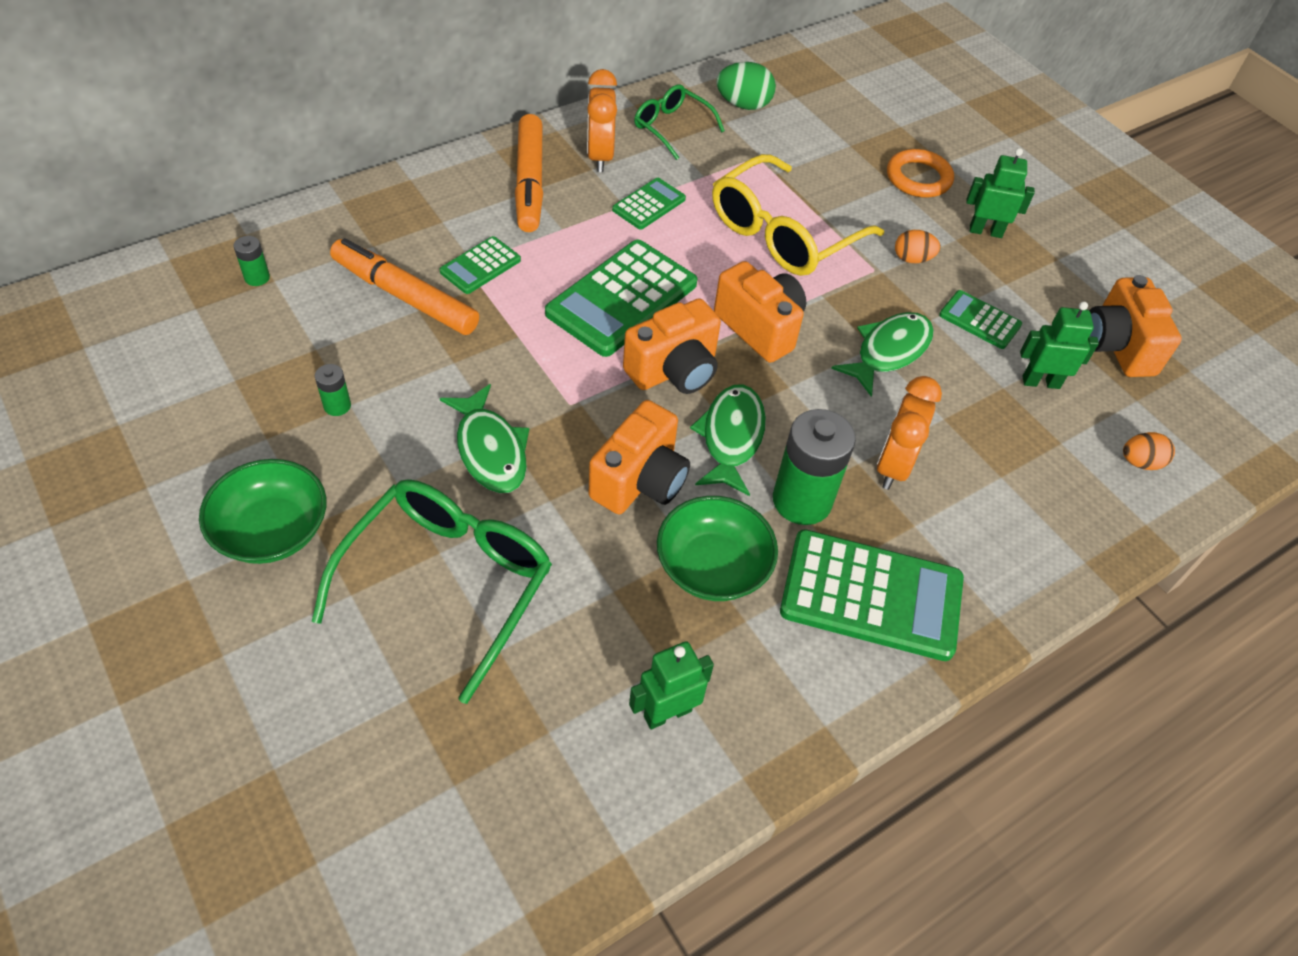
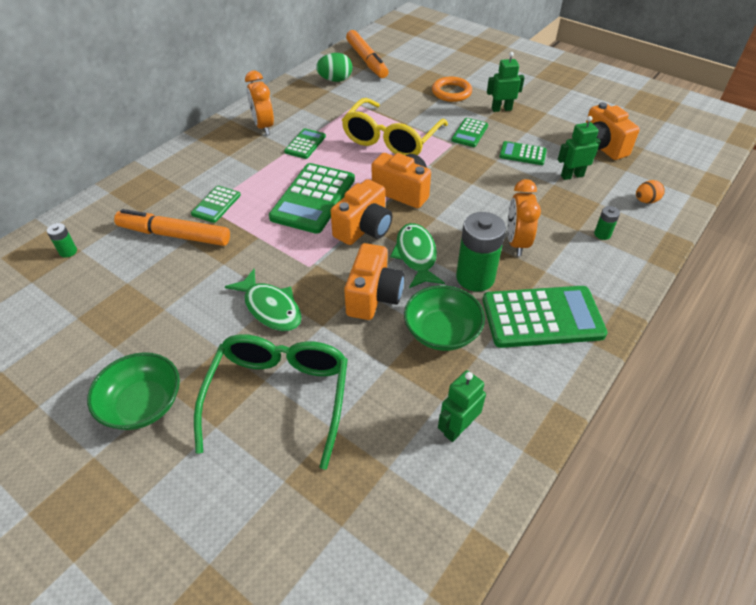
camera: 15 degrees left, 5 degrees down
green battery [315,364,351,416] -> green battery moved to [594,206,620,240]
orange marker [515,114,543,232] -> orange marker moved to [346,30,389,78]
green glasses [634,85,725,160] -> none
green fish [831,312,934,397] -> none
orange egg [895,230,940,263] -> green calculator [451,118,488,147]

